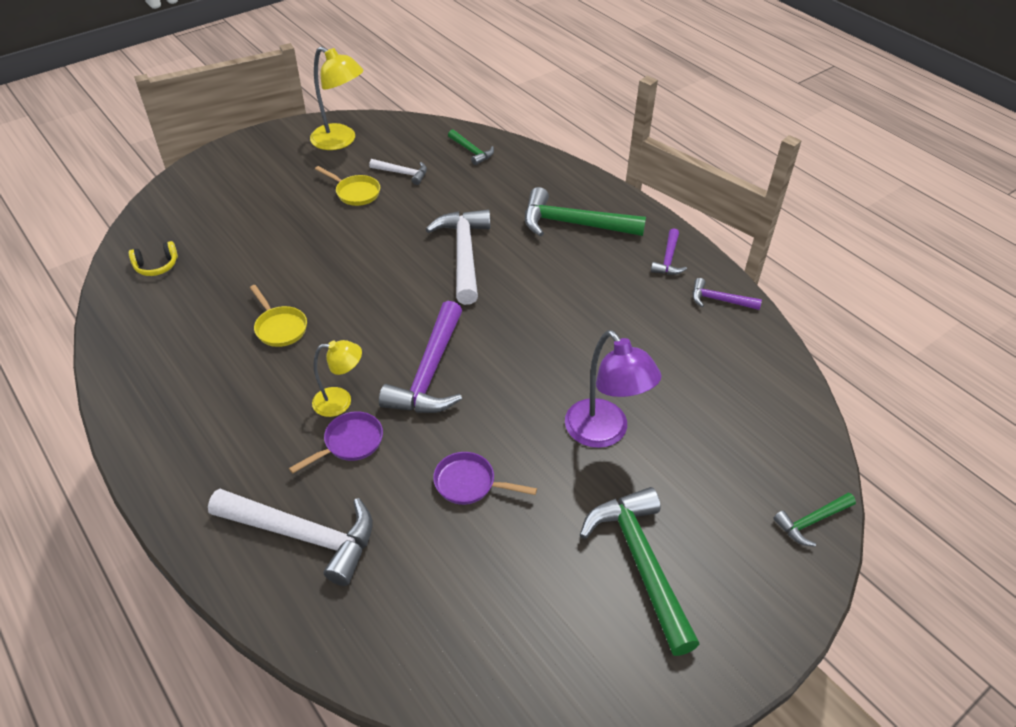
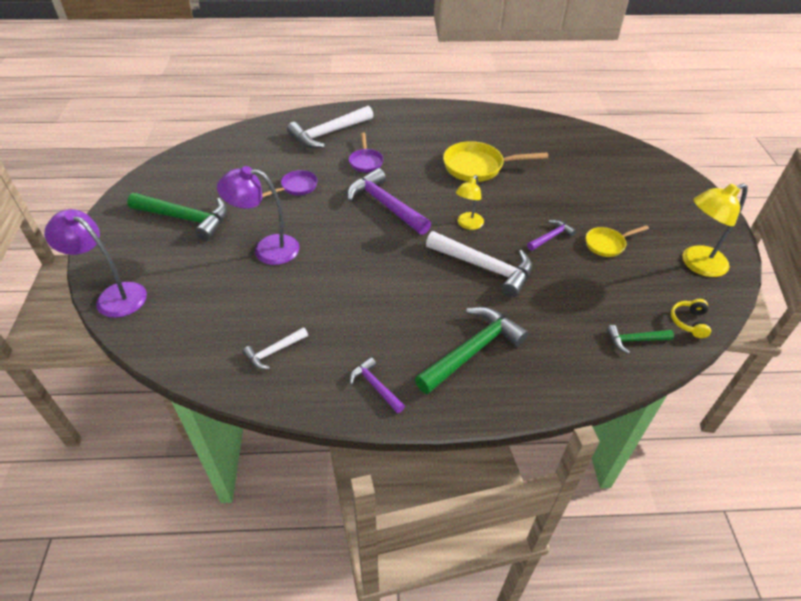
camera: 125 degrees right, 0 degrees up
yellow headphones [129,241,178,276] -> yellow headphones moved to [671,299,711,338]
yellow pan [250,285,307,347] -> yellow pan [443,141,548,182], size x1.72
yellow lamp [312,340,362,417] -> yellow lamp moved to [456,175,484,230]
white hammer [369,159,427,185] -> white hammer moved to [243,327,308,369]
purple hammer [693,278,762,310] -> purple hammer moved to [527,220,576,251]
green hammer [773,493,856,547] -> purple lamp [44,209,147,318]

